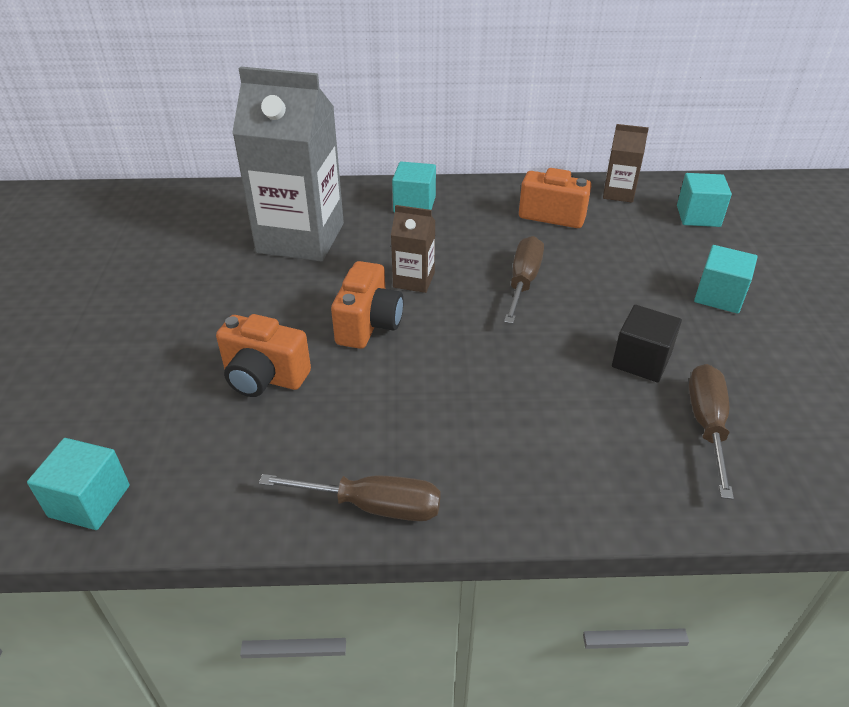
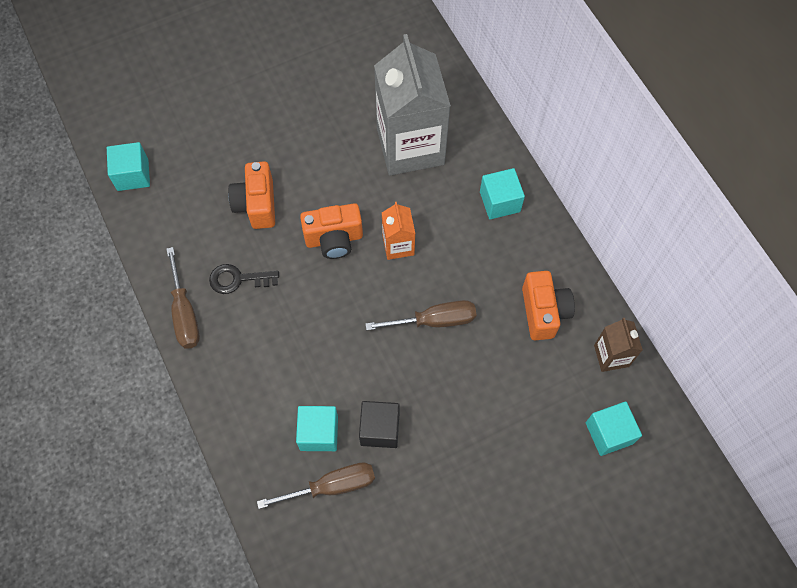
camera: 65 degrees right, 25 degrees up
brown carton [391,205,435,293] -> orange carton [382,202,415,260]
turquoise cube [694,245,758,313] -> turquoise cube moved to [296,406,338,451]
none -> black key [209,264,279,294]

